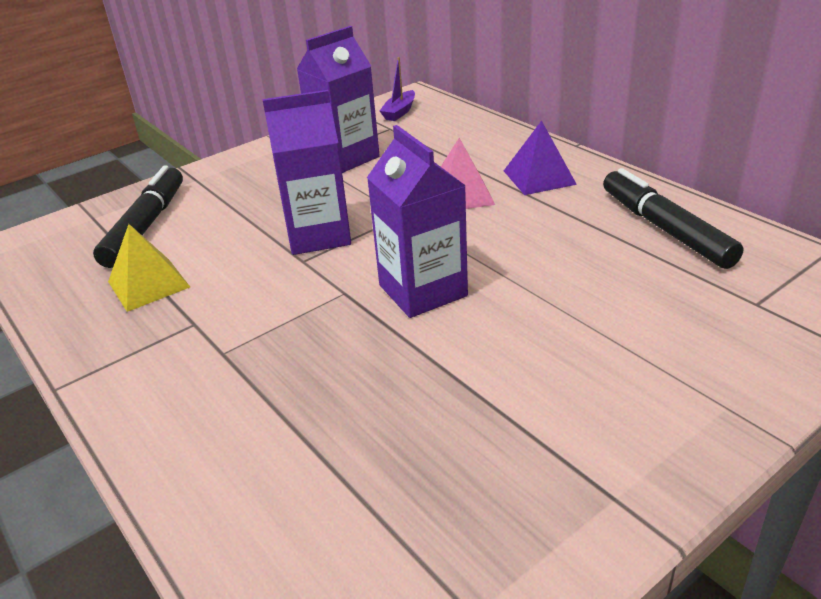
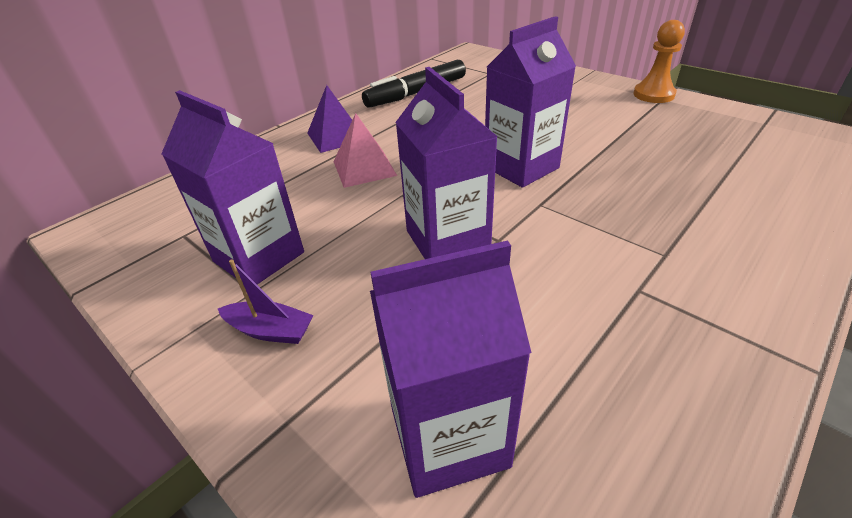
camera: 100 degrees left, 5 degrees up
black marker [93,165,183,268] -> purple carton [370,240,531,498]
yellow pyramid [108,224,190,312] -> none
purple boat [380,57,415,121] -> purple boat moved to [218,259,314,344]
none -> orange pawn [633,20,685,103]

